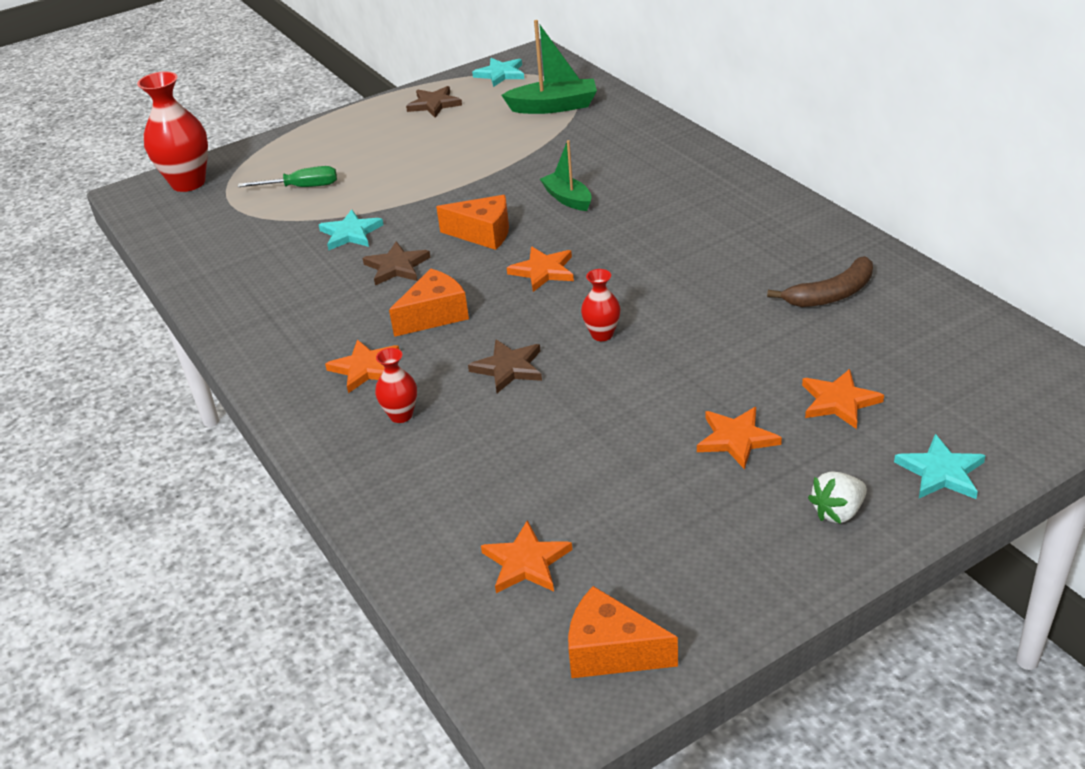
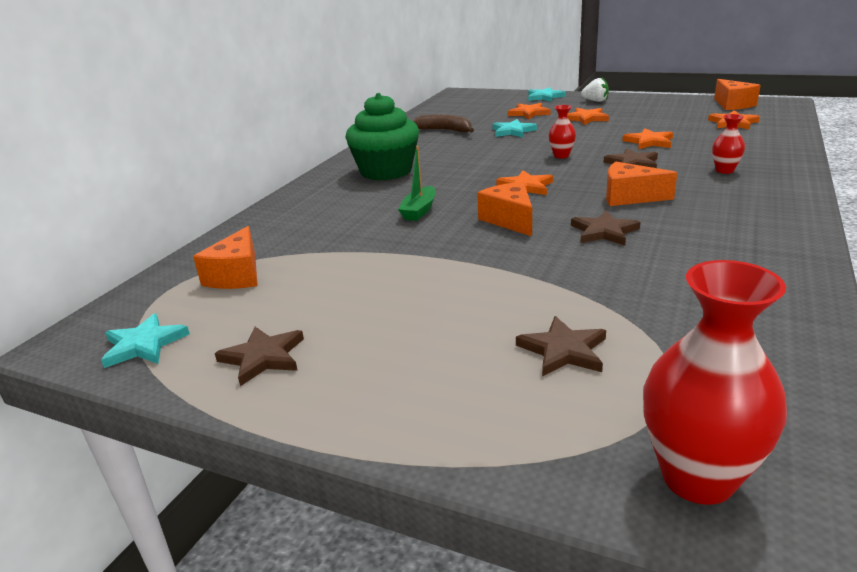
camera: 125 degrees left, 10 degrees down
green screwdriver [238,166,337,187] -> brown star [516,316,606,376]
turquoise star [319,209,384,250] -> turquoise star moved to [493,119,537,138]
orange star [325,340,399,393] -> orange star moved to [622,128,673,149]
green boat [501,20,597,114] -> orange cheese [193,226,258,289]
none -> green cupcake [346,93,419,181]

